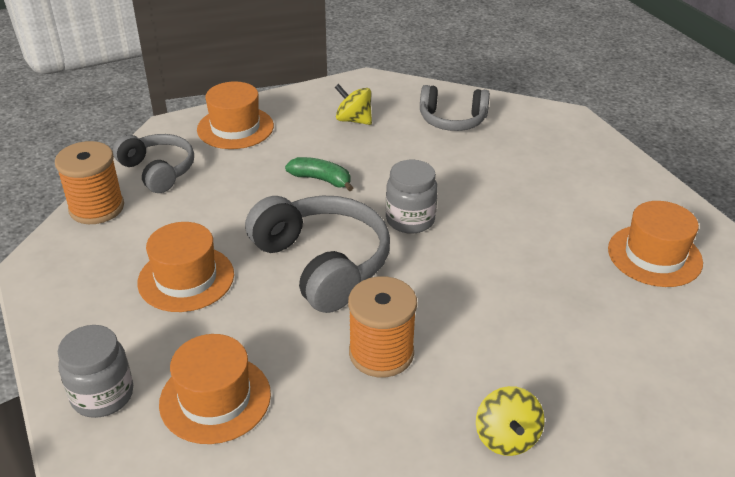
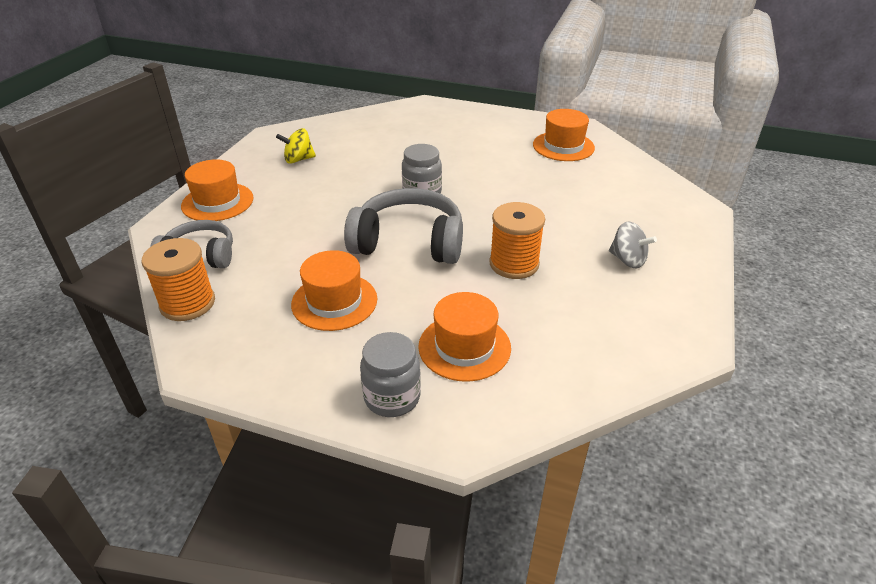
camera: 45 degrees left, 0 degrees up
green banana [285,157,353,191] -> none
grey headphones [420,85,490,131] -> none
yellow spinning top [476,386,545,456] -> grey spinning top [609,221,657,268]

